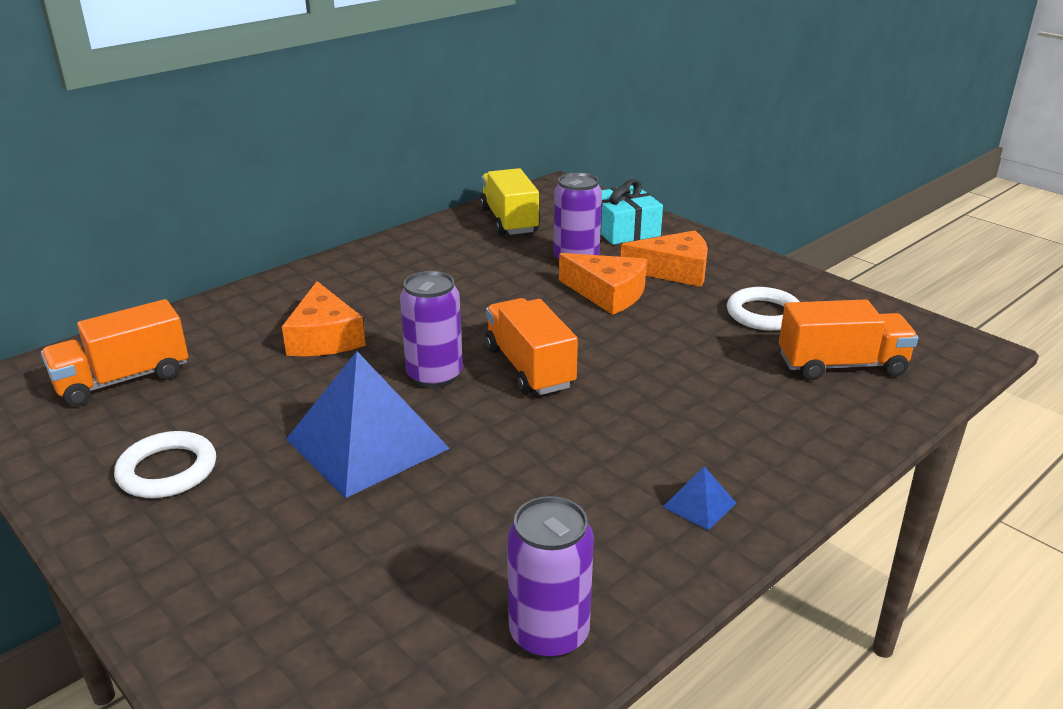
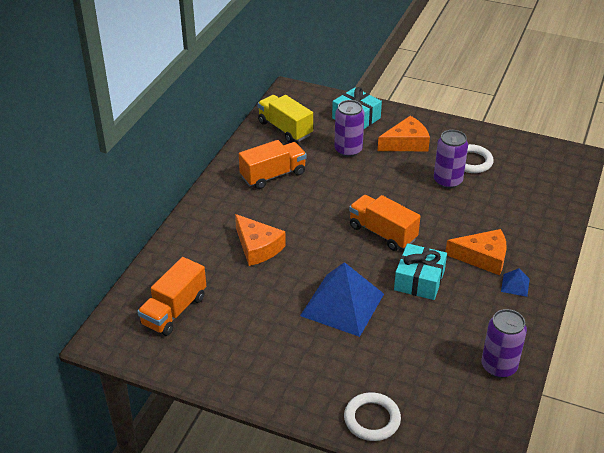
camera: 25 degrees left, 10 degrees up
white ring [114,431,216,498] -> white ring moved to [344,392,401,441]
purple can [400,271,463,388] -> purple can moved to [434,130,468,189]
orange cheese [559,253,647,315] -> orange cheese moved to [446,229,507,275]
orange truck [779,299,918,380] -> orange truck moved to [239,140,307,189]
none -> turquoise gift [394,243,447,300]

